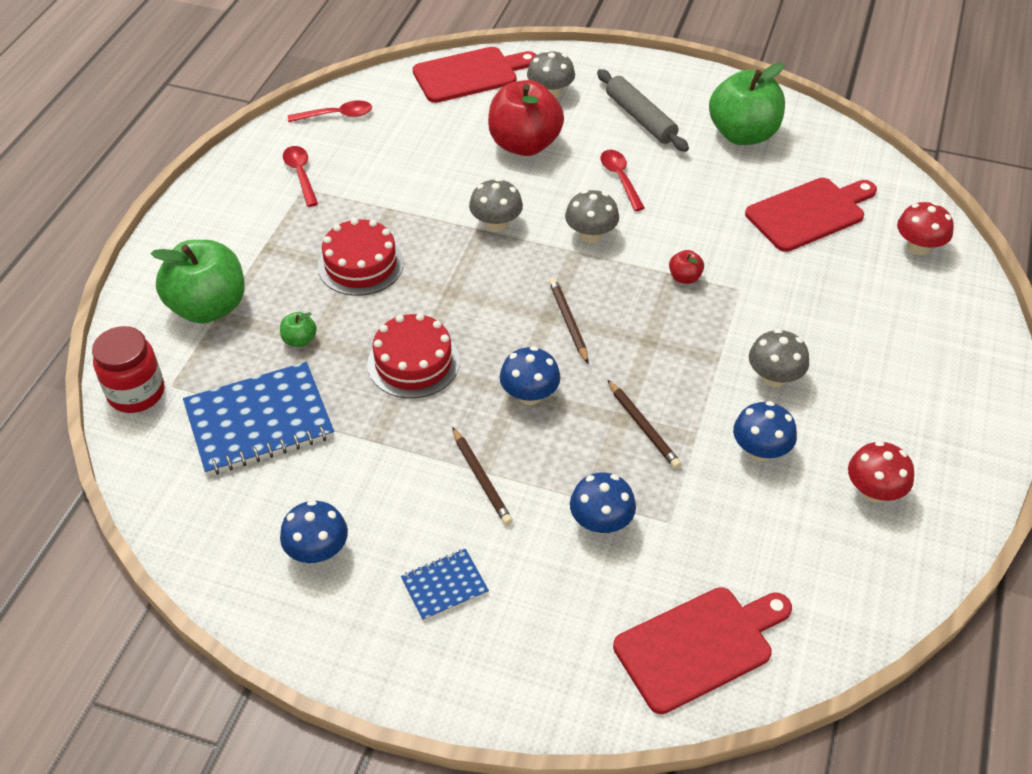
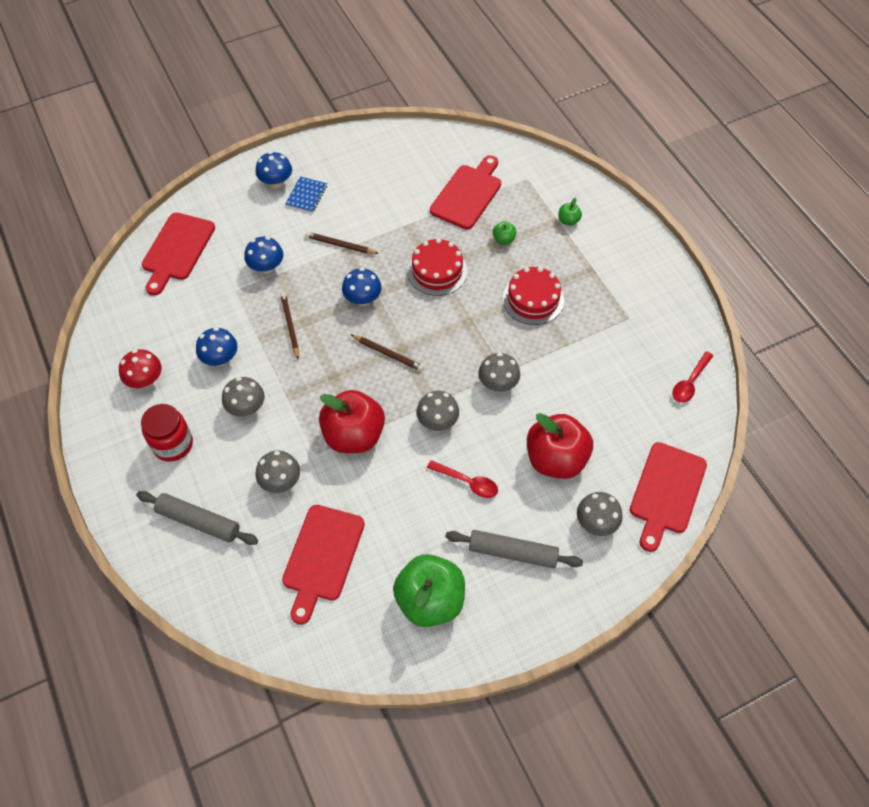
camera: 135 degrees right, 10 degrees up
red jar [92,326,164,413] -> red jar moved to [141,404,193,462]
green apple [151,240,245,324] -> green apple [558,198,582,226], size x0.42
blue notebook [183,362,334,476] -> red cutting board [430,155,501,229]
blue mushroom [280,500,348,563] -> blue mushroom moved to [256,151,292,188]
red spoon [283,146,318,207] -> none
brown pencil [608,380,681,469] -> brown pencil turned 60 degrees clockwise [280,292,299,359]
red apple [669,250,704,284] -> red apple [319,390,385,453], size x2.39
red mushroom [897,202,954,255] -> none
none -> grey rolling pin [136,491,258,545]
none -> grey mushroom [255,451,300,493]

